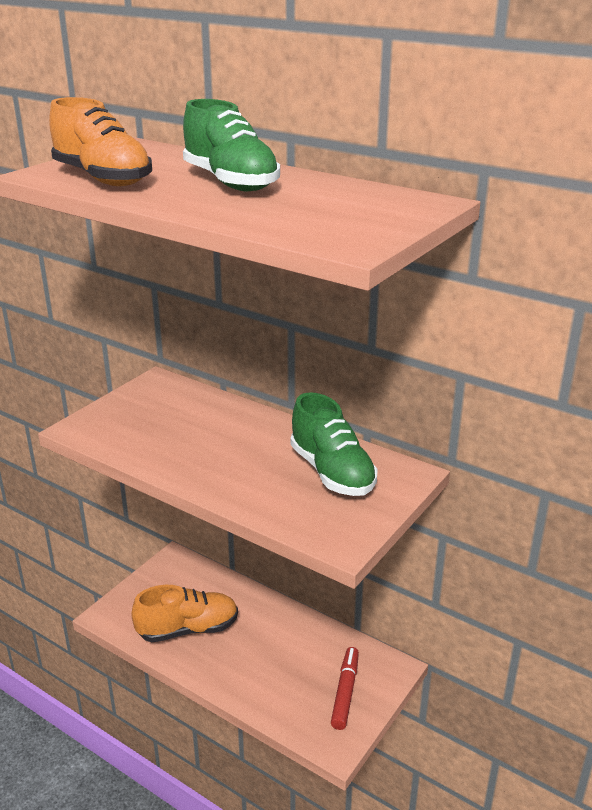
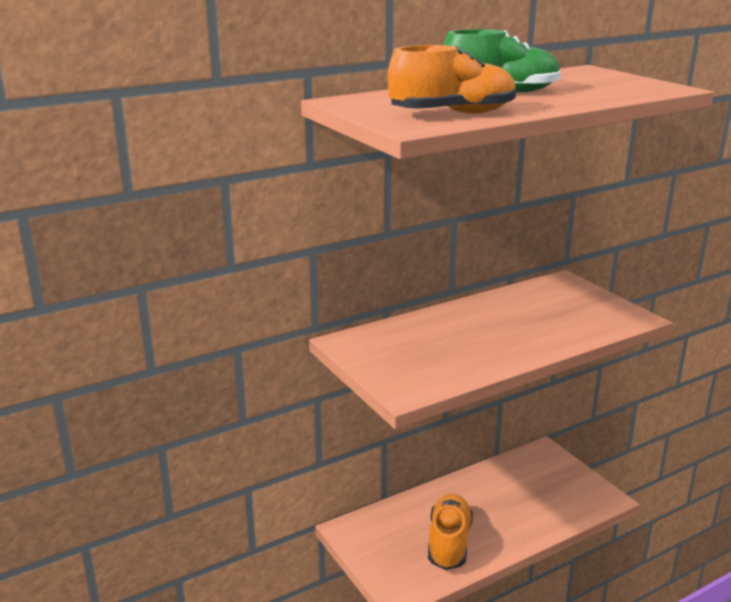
camera: 65 degrees left, 5 degrees down
green shoe [291,392,378,496] -> none
red marker [331,647,359,730] -> none

